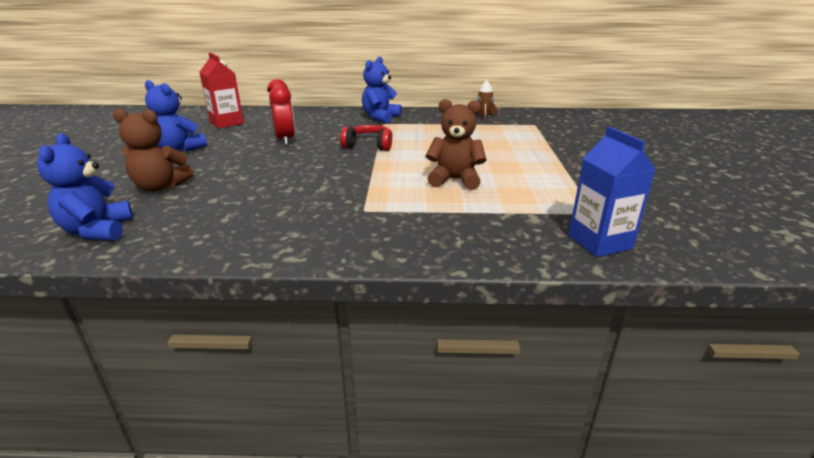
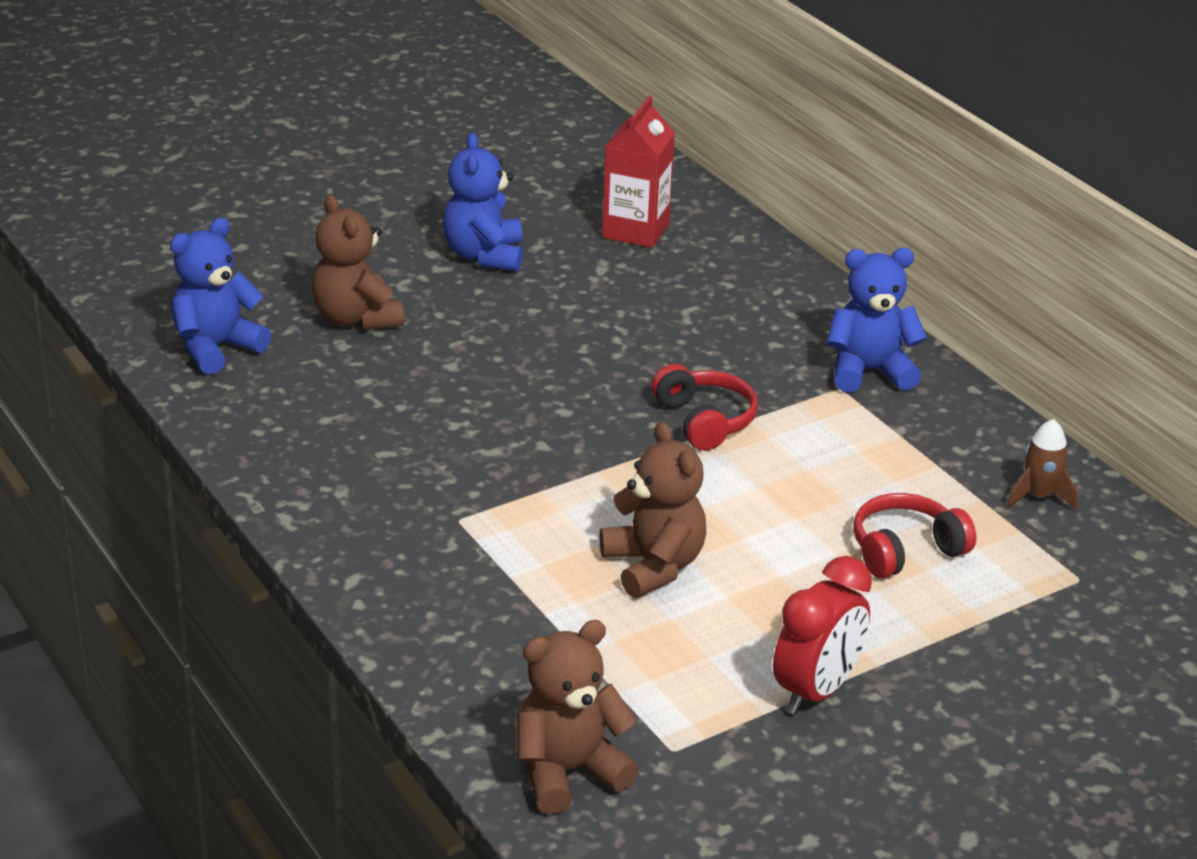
camera: 55 degrees right, 5 degrees up
red clock [267,79,295,146] -> red clock moved to [773,556,872,715]
blue carton [568,127,656,257] -> brown teddy bear [517,620,639,814]
none -> red headphones [853,493,976,578]

